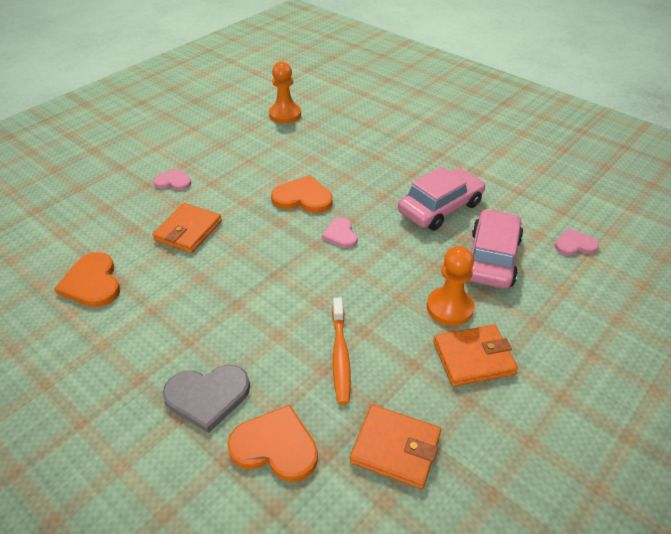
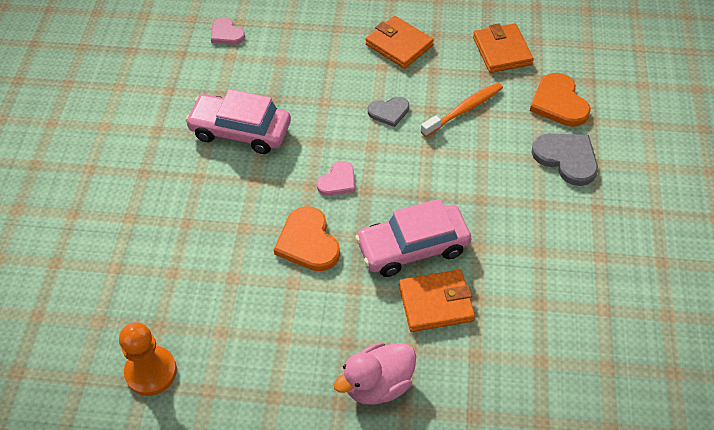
camera: 125 degrees left, 10 degrees up
orange heart [54,252,120,307] -> none
pink heart [153,168,191,190] -> pink duck [334,342,416,405]
orange pawn [427,246,474,326] -> none
pink car [469,209,523,289] -> pink car moved to [355,199,471,277]
none -> grey heart [368,97,409,127]

